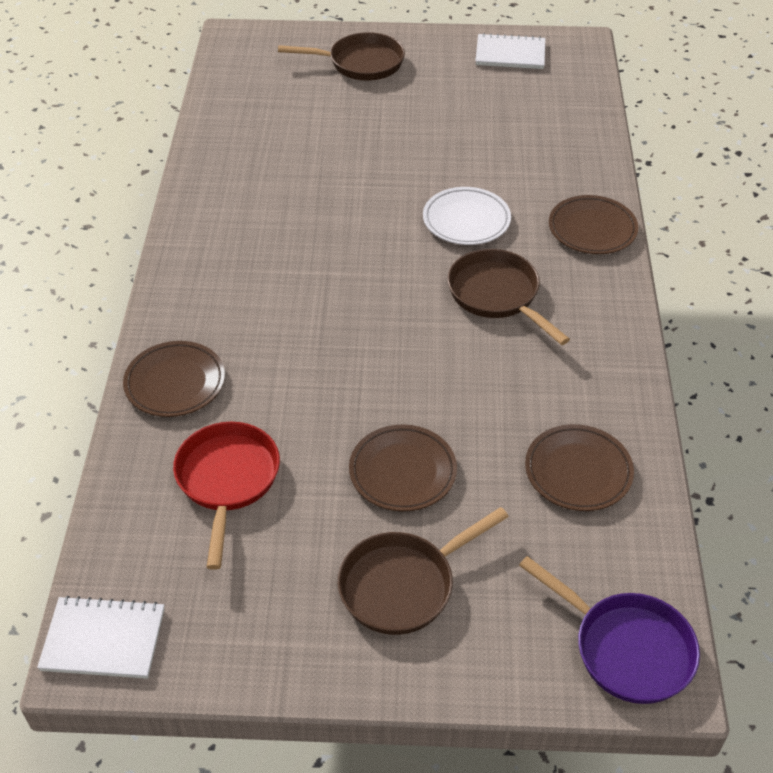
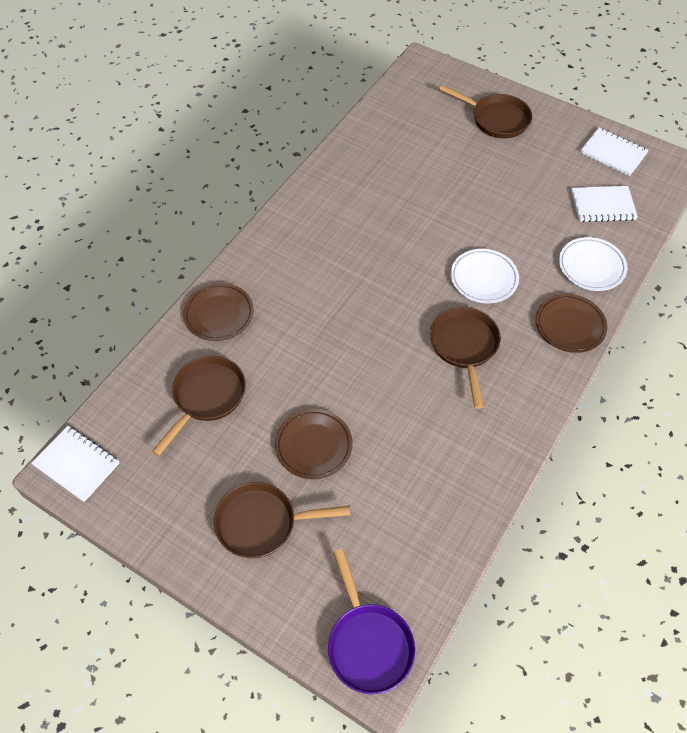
camera: 30 degrees right, 10 degrees up
red pan [173,422,280,570] -> brown pan [151,356,246,456]
brown plate [525,424,634,511] -> none
none -> white plate [559,237,628,291]
none -> white notebook [571,186,638,222]

